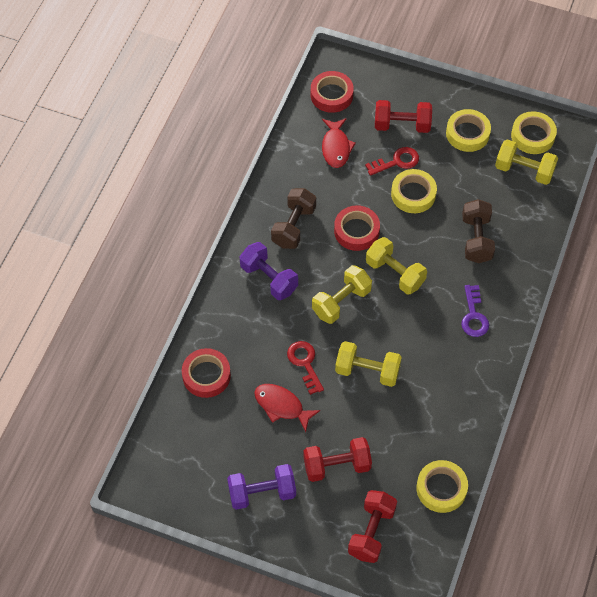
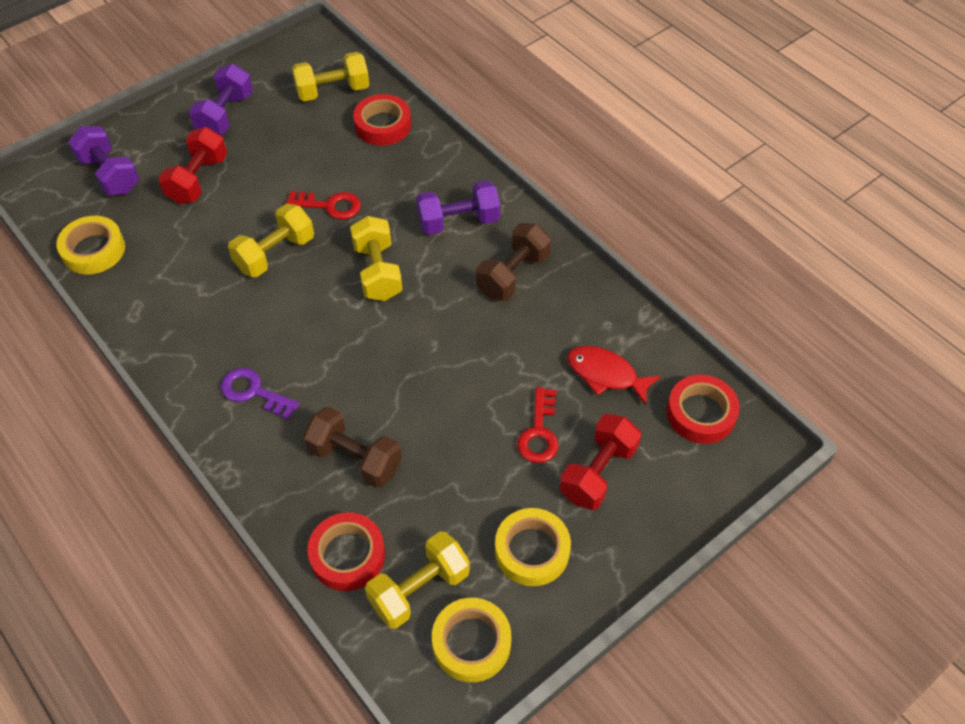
camera: 120 degrees right, 5 degrees down
red fish [254,384,320,432] -> none
brown dumbbell [271,188,316,249] -> brown dumbbell turned 75 degrees clockwise [476,223,551,301]
red tape [334,205,380,251] -> red tape moved to [307,512,385,591]
red dumbbell [348,490,397,563] -> purple dumbbell [68,126,139,195]
yellow dumbbell [366,237,427,294] -> yellow dumbbell moved to [292,52,369,101]
yellow tape [391,169,437,213] -> none

